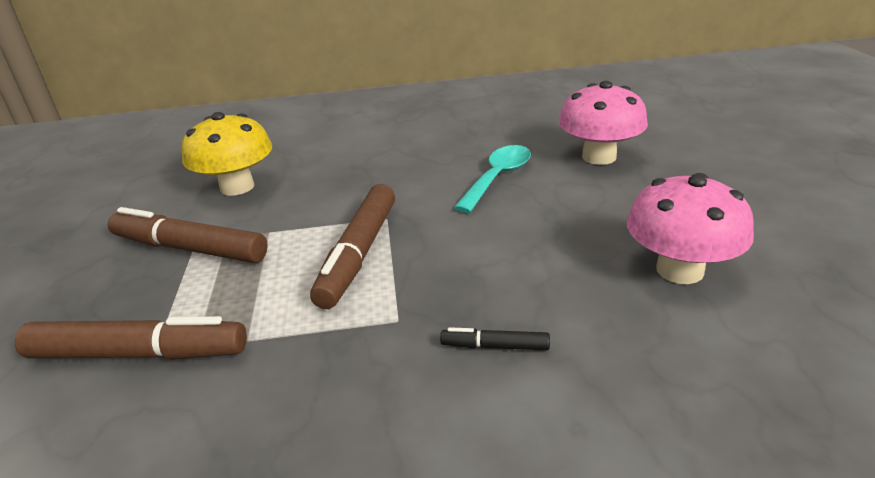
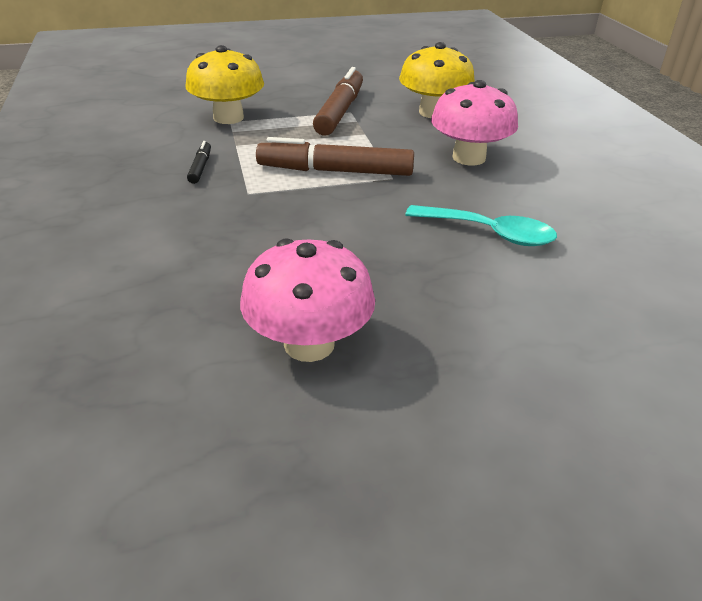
camera: 80 degrees right, 5 degrees up
brown marker [15,316,247,360] -> yellow mushroom [185,45,264,124]
black marker [440,327,550,350] -> black marker moved to [187,141,211,184]
pink mushroom [558,81,648,165] -> pink mushroom moved to [431,80,518,165]

